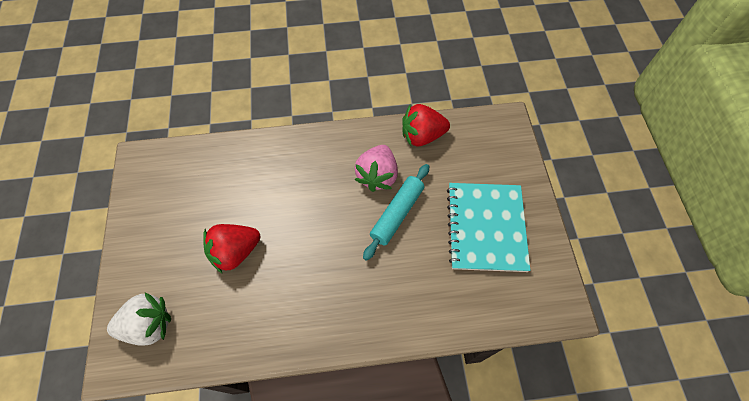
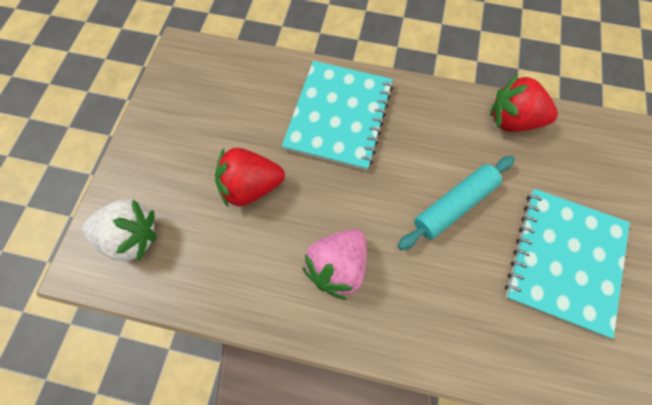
camera: 20 degrees right, 5 degrees up
pink strawberry [355,145,398,192] -> pink strawberry moved to [302,229,367,300]
none -> turquoise notebook [282,61,393,171]

